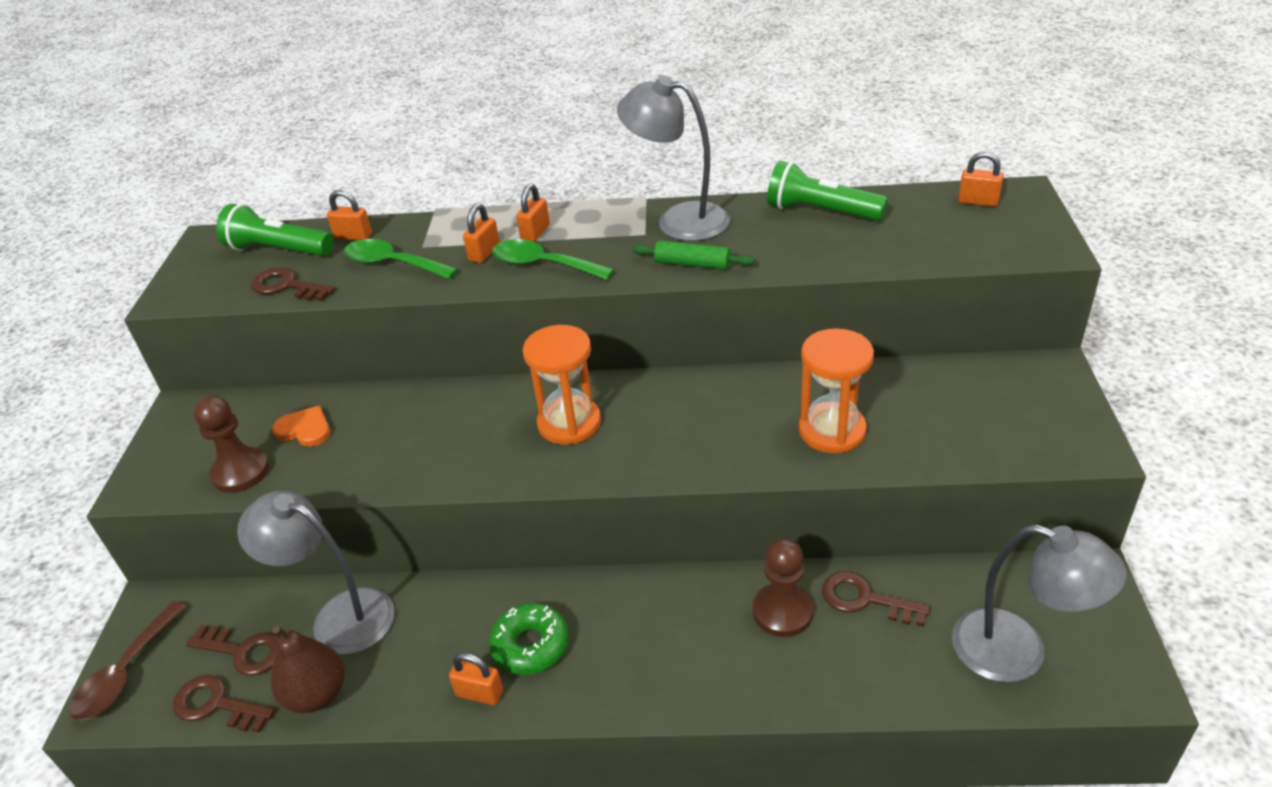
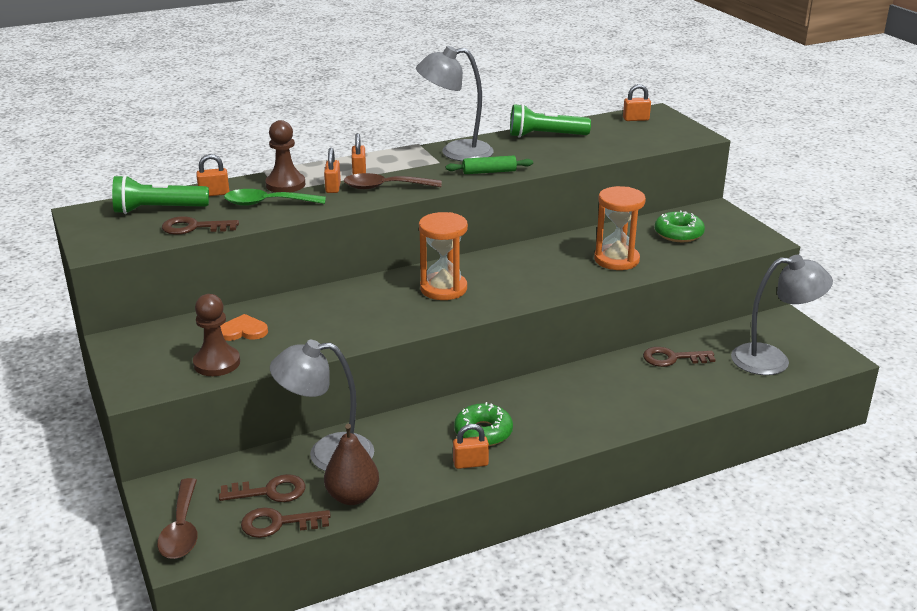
camera: 30 degrees left, 10 degrees down
green spoon [492,239,615,280] -> brown spoon [344,173,442,189]
brown pawn [753,538,813,637] -> brown pawn moved to [265,120,305,192]
none -> green donut [655,210,705,242]

